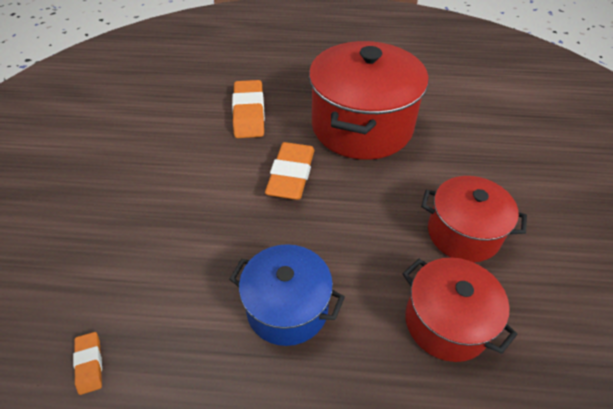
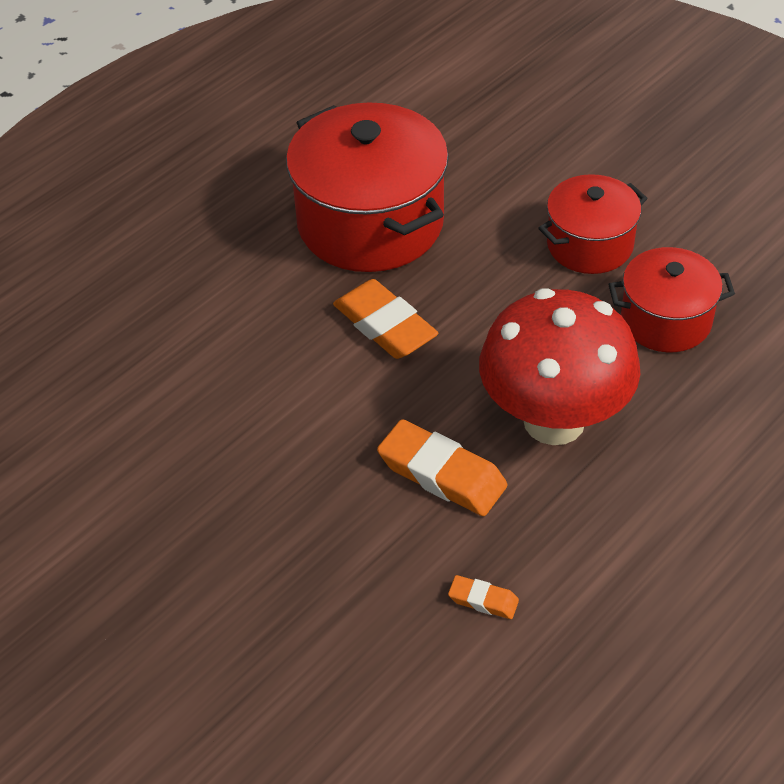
camera: 50 degrees left, 0 degrees up
blue pot [229,244,345,346] -> red mushroom [479,288,641,445]
orange eraser [232,80,265,138] -> orange eraser moved to [377,419,508,516]

